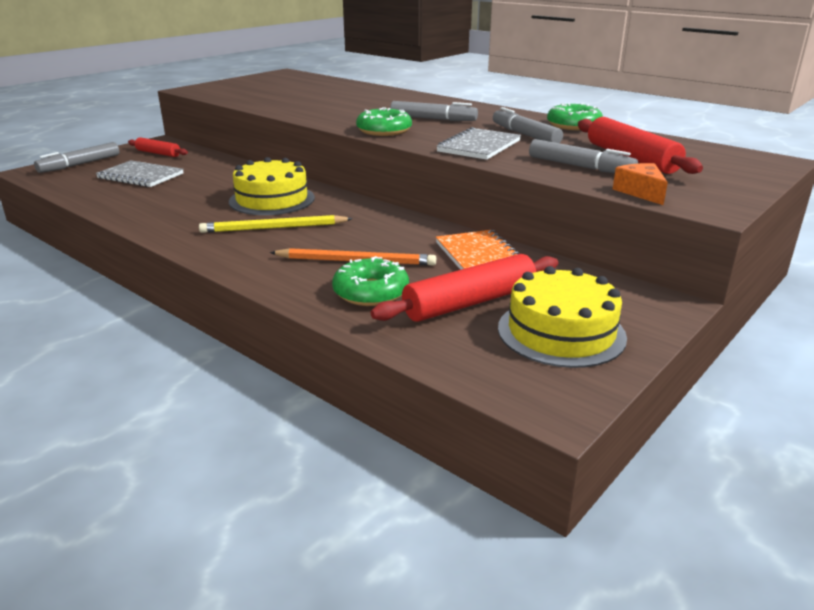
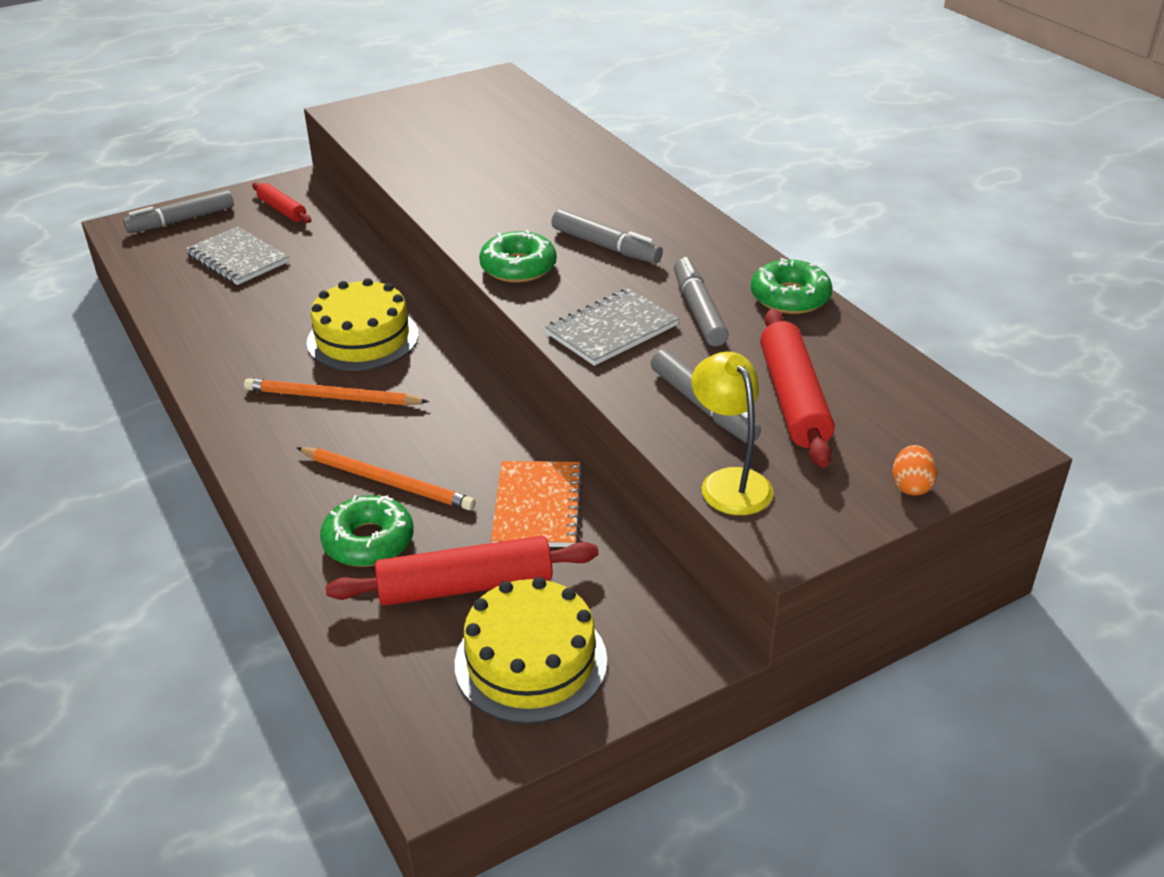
camera: 20 degrees right, 10 degrees up
yellow pencil [199,215,353,233] -> orange pencil [244,378,429,405]
orange cheese [613,163,668,205] -> yellow lamp [691,352,774,515]
none -> orange egg [893,445,937,496]

